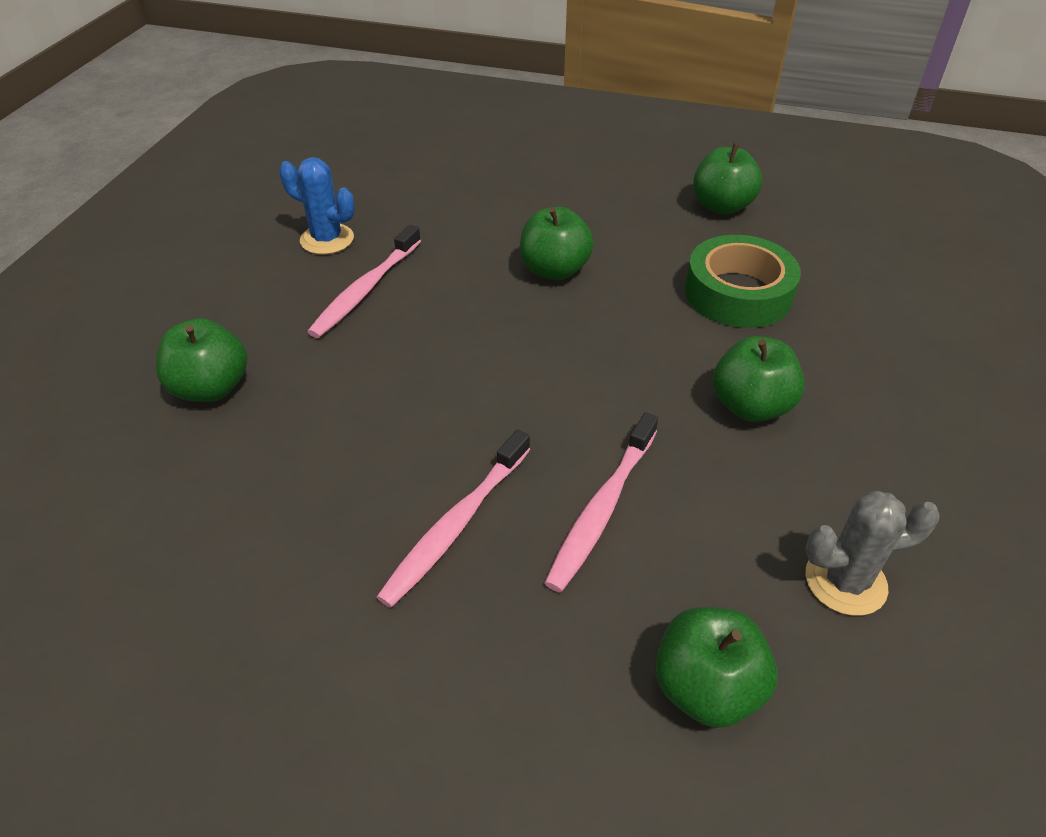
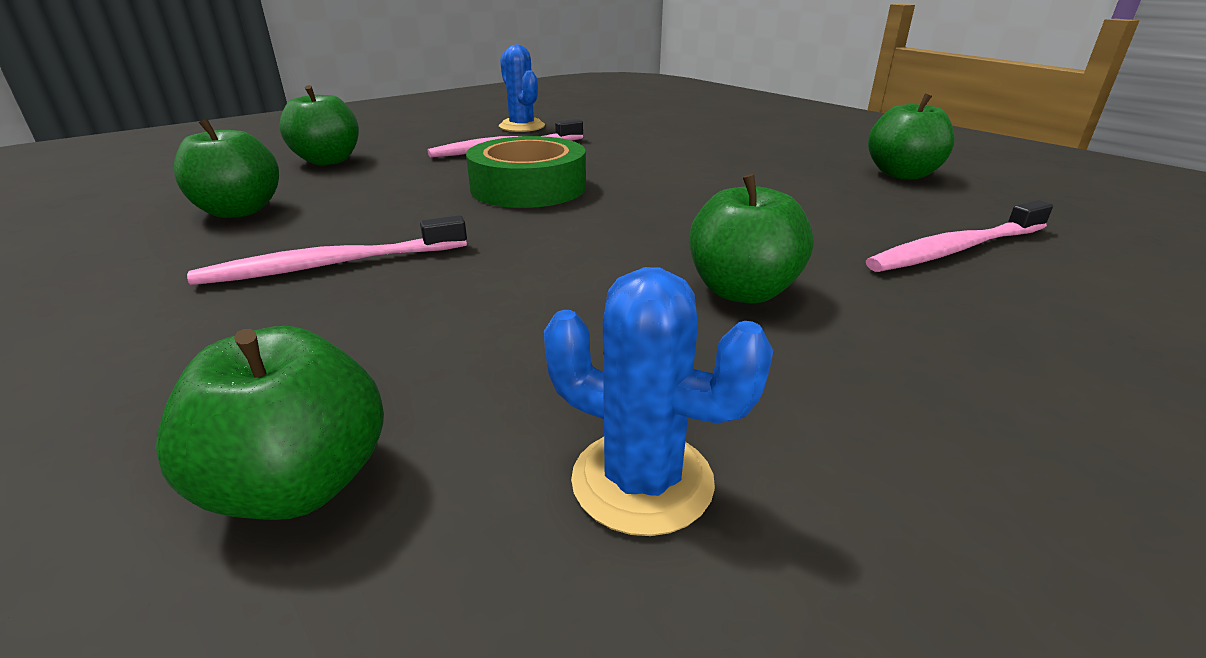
camera: 35 degrees right, 15 degrees down
green apple [520,207,594,280] -> green apple moved to [174,119,279,218]
pink toothbrush [544,412,658,592] -> pink toothbrush moved to [866,200,1053,272]
green tape [685,235,801,328] -> green tape moved to [466,136,586,208]
grey cactus [805,491,940,616] -> blue cactus [544,267,773,536]

